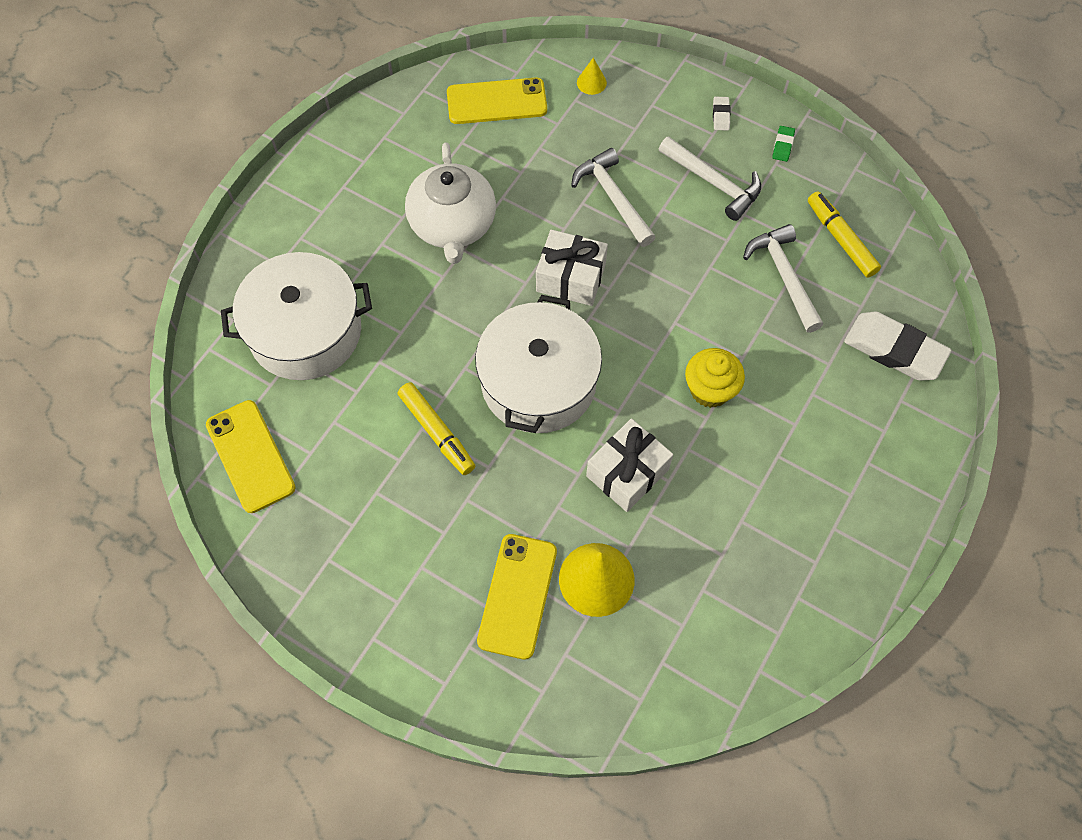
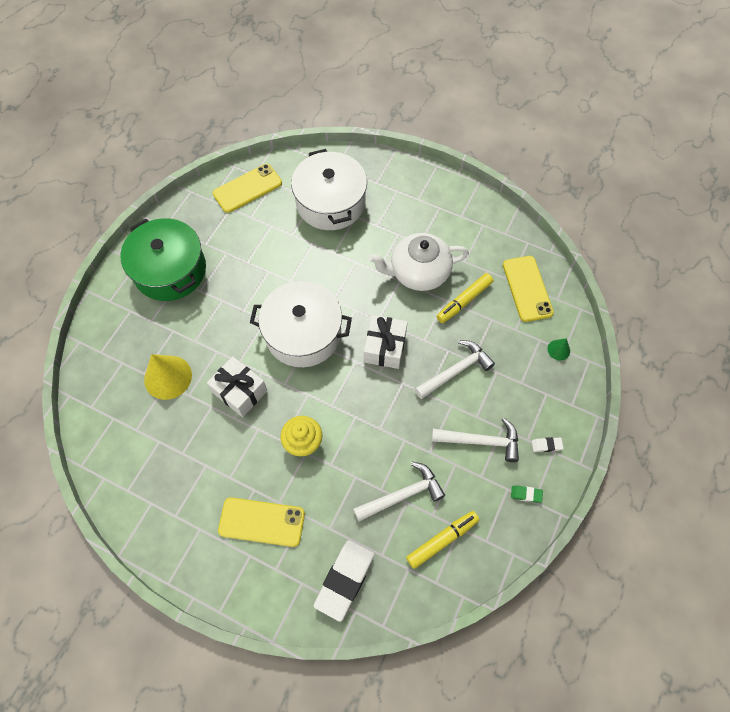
camera: 85 degrees right, 0 degrees up
yellow marker [398,382,475,475] -> yellow marker moved to [437,273,493,323]
yellow phone [477,534,557,660] -> yellow phone moved to [218,497,305,547]
yellow cone [577,58,607,95] -> green cone [547,338,570,360]
white hammer [659,136,761,221] -> white hammer turned 120 degrees counterclockwise [432,418,519,462]
none -> green pot [120,218,206,301]

